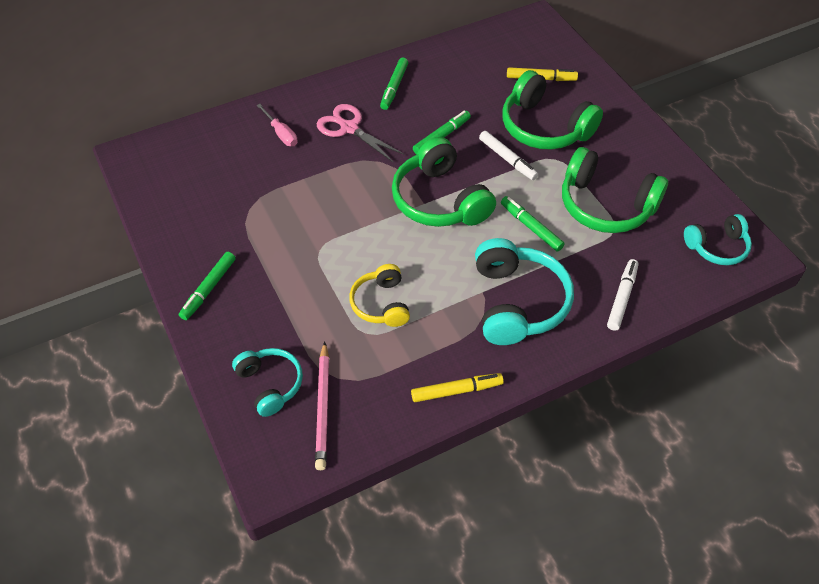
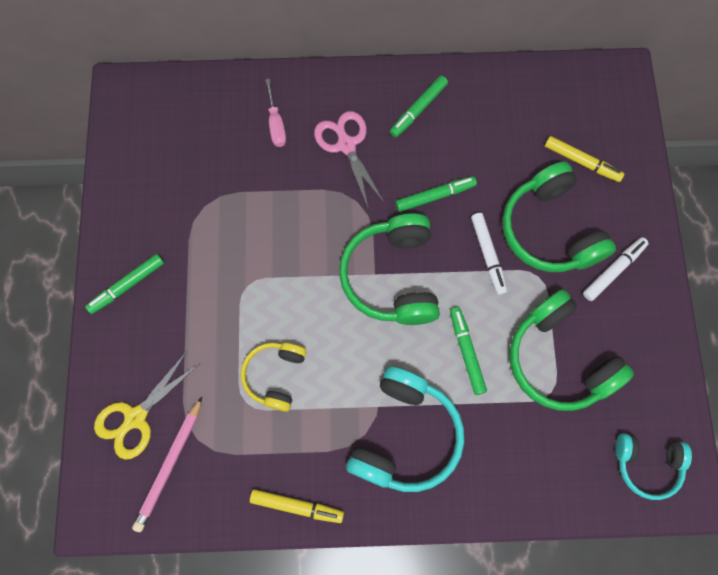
camera: 25 degrees right, 20 degrees up
turquoise headphones [232,348,303,417] -> yellow scissors [94,351,199,460]
white marker [607,259,639,331] -> white marker moved to [583,237,649,301]

